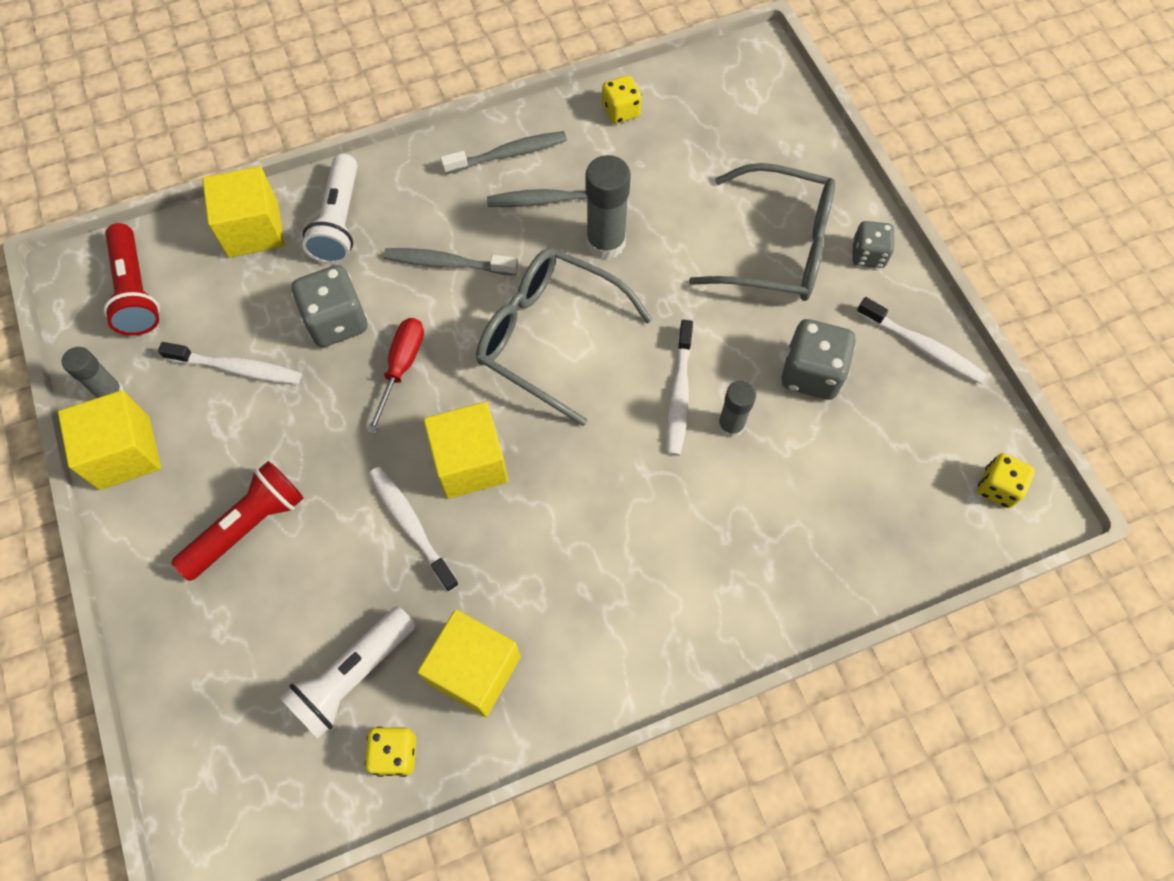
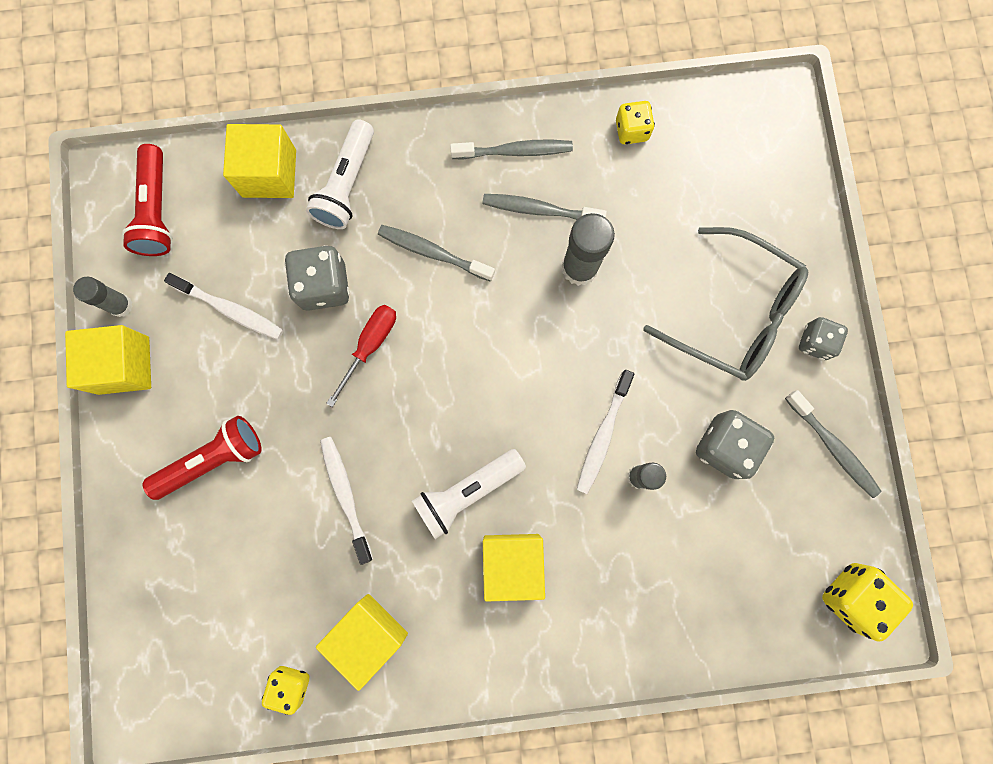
camera: 15 degrees right, 15 degrees up
white flashlight [280,606,416,738] -> white flashlight moved to [412,449,526,539]
yellow cube [423,402,508,499] -> yellow cube moved to [483,534,545,601]
grey glasses [476,248,653,426] -> none
white toothbrush [856,297,987,384] -> grey toothbrush [785,390,882,498]
yellow dice [977,453,1035,508] -> yellow dice [822,563,913,641], size x1.57

